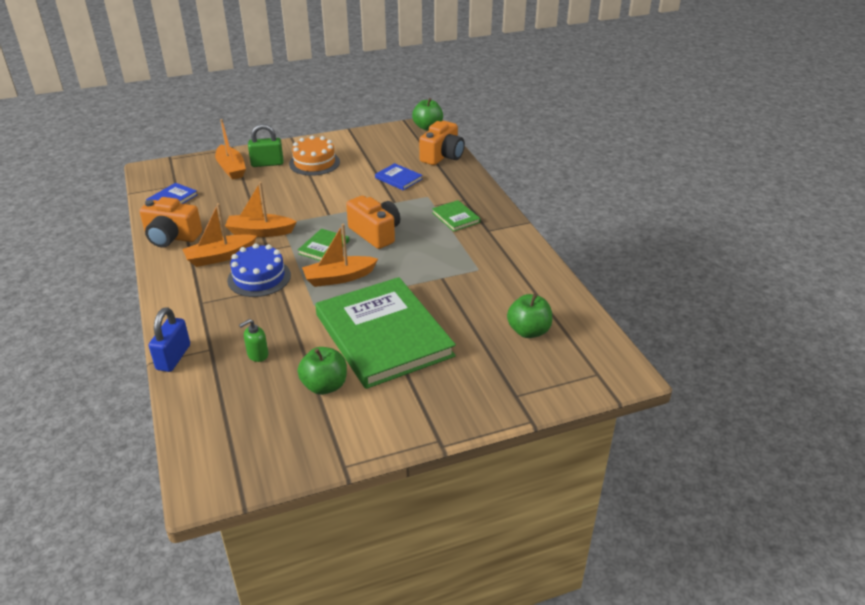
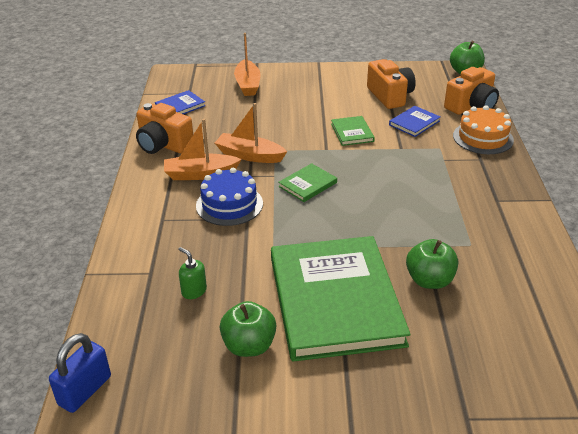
camera: 20 degrees right, 0 degrees up
blue padlock [149,307,190,372] -> blue padlock moved to [49,333,111,413]
green soap dispenser [239,319,268,362] -> green soap dispenser turned 60 degrees clockwise [178,247,207,299]
green padlock [248,124,283,167] -> none
orange cake [289,136,340,176] -> orange cake moved to [453,105,514,154]
orange boat [302,224,378,287] -> none
orange camera [346,196,400,249] -> orange camera moved to [367,59,416,109]
blue book [375,163,423,190] -> blue book turned 75 degrees clockwise [389,106,440,137]
green book [432,200,480,232] -> green book moved to [331,116,375,146]
green apple [507,294,552,338] -> green apple moved to [406,239,458,289]

